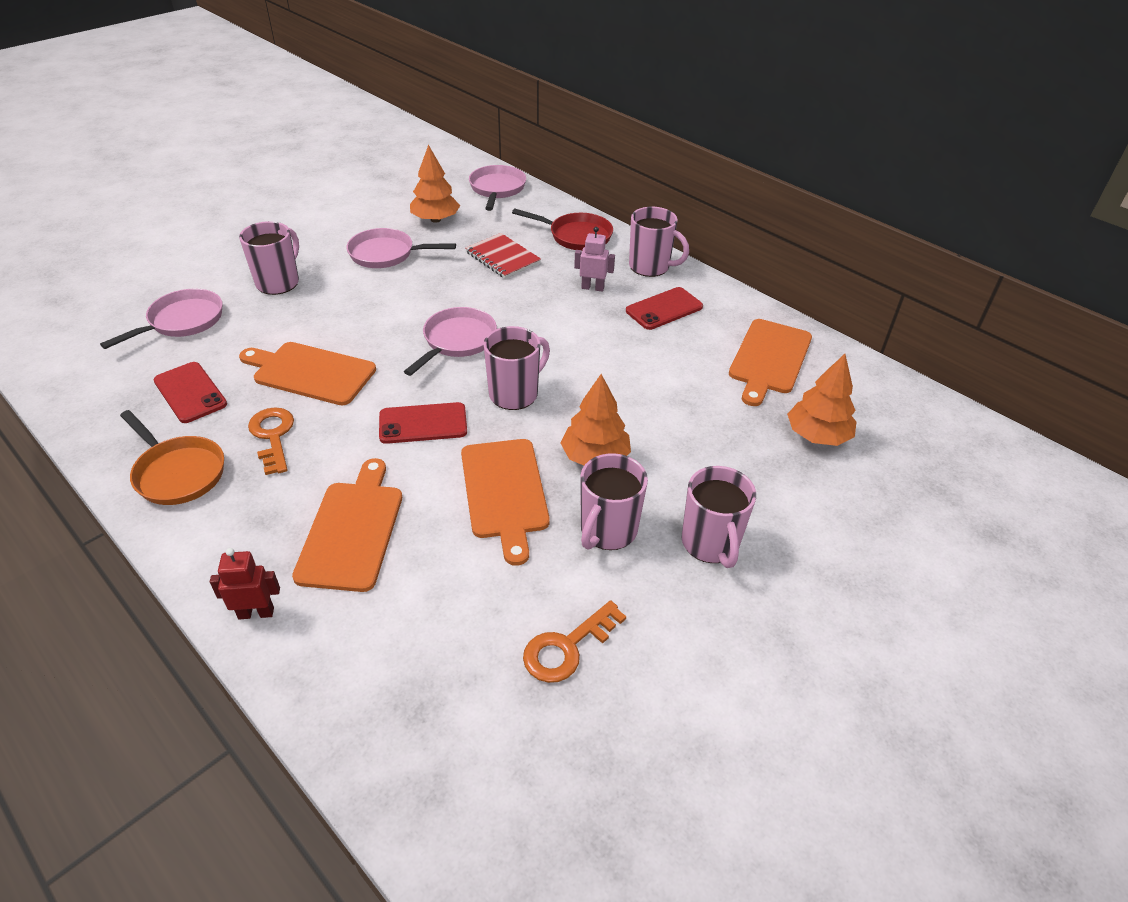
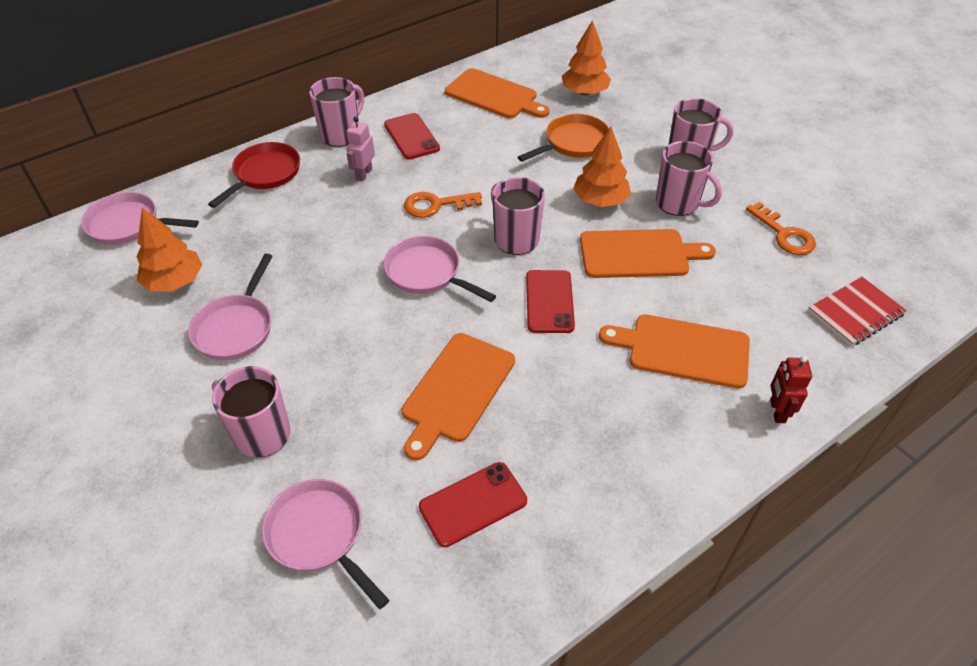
camera: 80 degrees left, 5 degrees up
orange pan [120,410,224,505] -> orange pan moved to [518,114,609,162]
orange key [248,407,294,475] -> orange key moved to [404,192,482,218]
red notebook [465,233,541,279] -> red notebook moved to [808,277,907,346]

